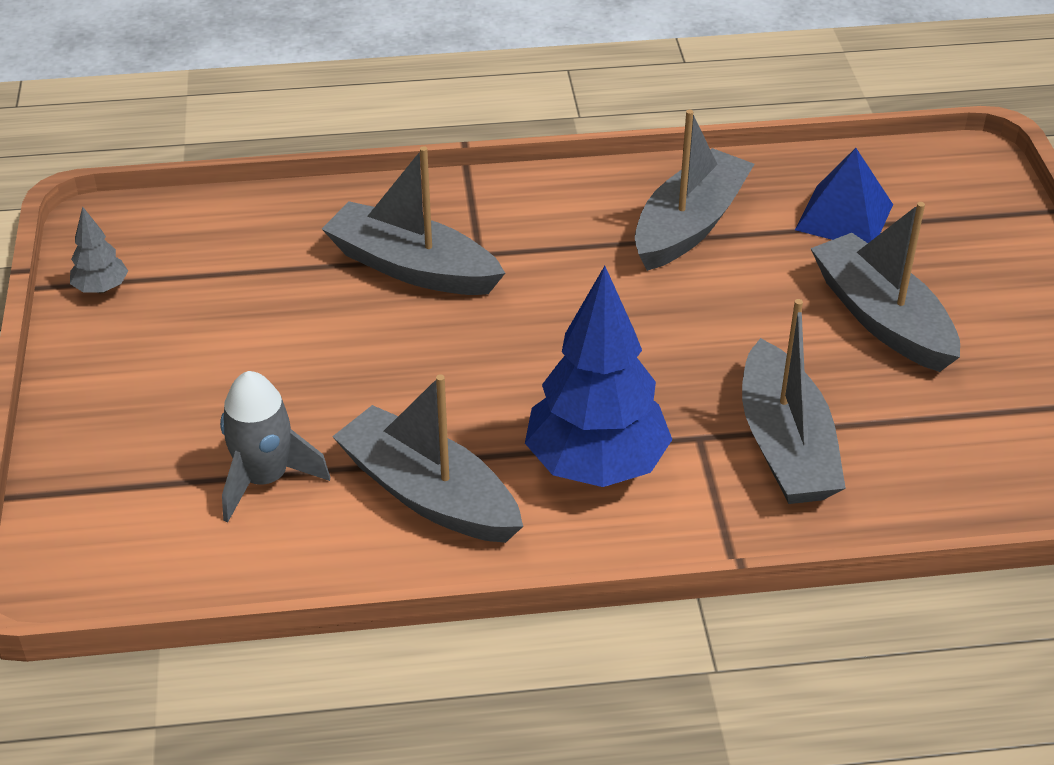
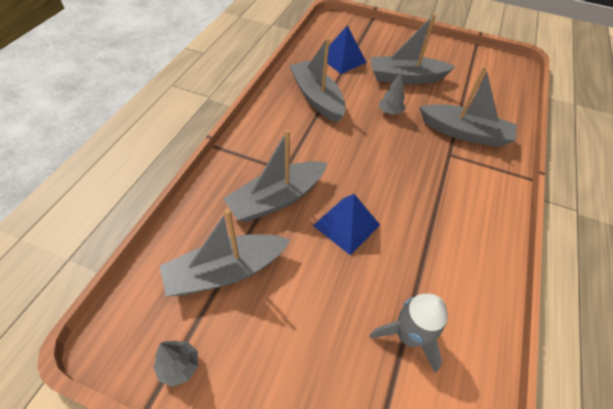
camera: 65 degrees left, 10 degrees up
grey boat [332,374,523,543] -> grey boat moved to [160,209,291,296]
blue tree [525,266,672,487] -> none
none -> blue pyramid [313,194,380,255]
none -> grey tree [379,72,405,115]

